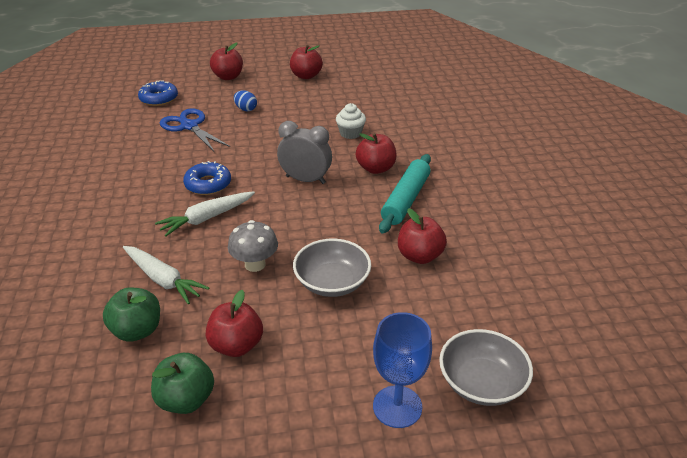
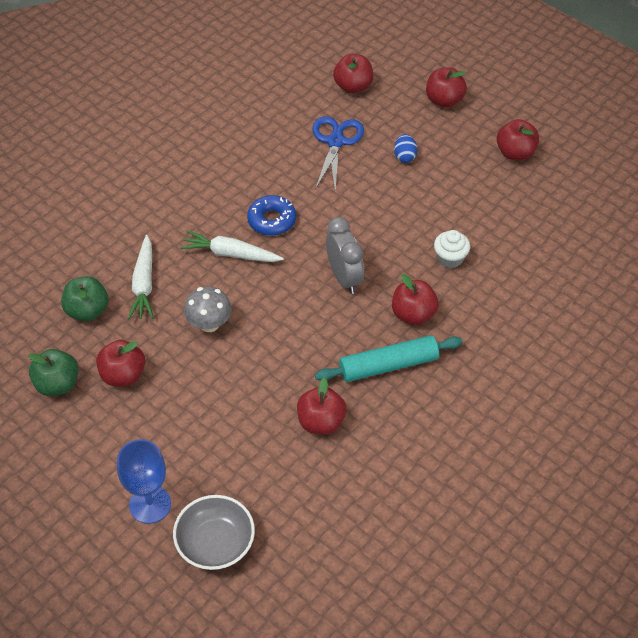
camera: 50 degrees right, 15 degrees up
blue donut [138,80,178,106] -> red apple [333,54,373,94]
grey bowl [293,239,371,297] -> none

